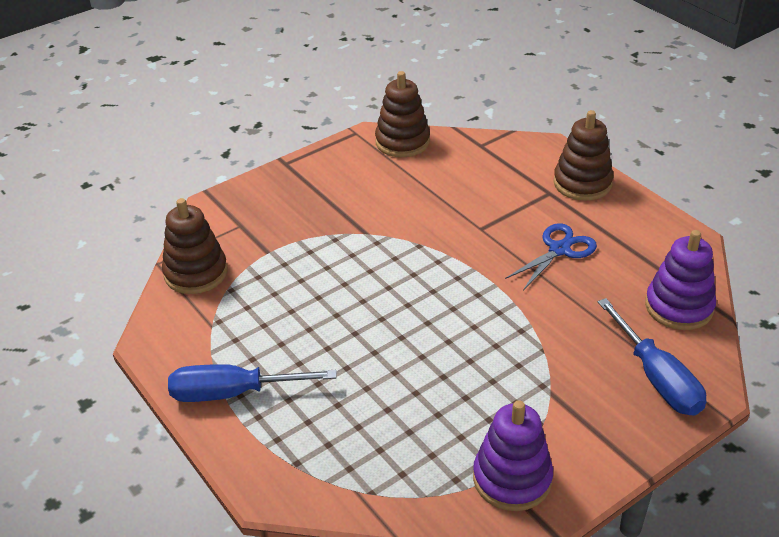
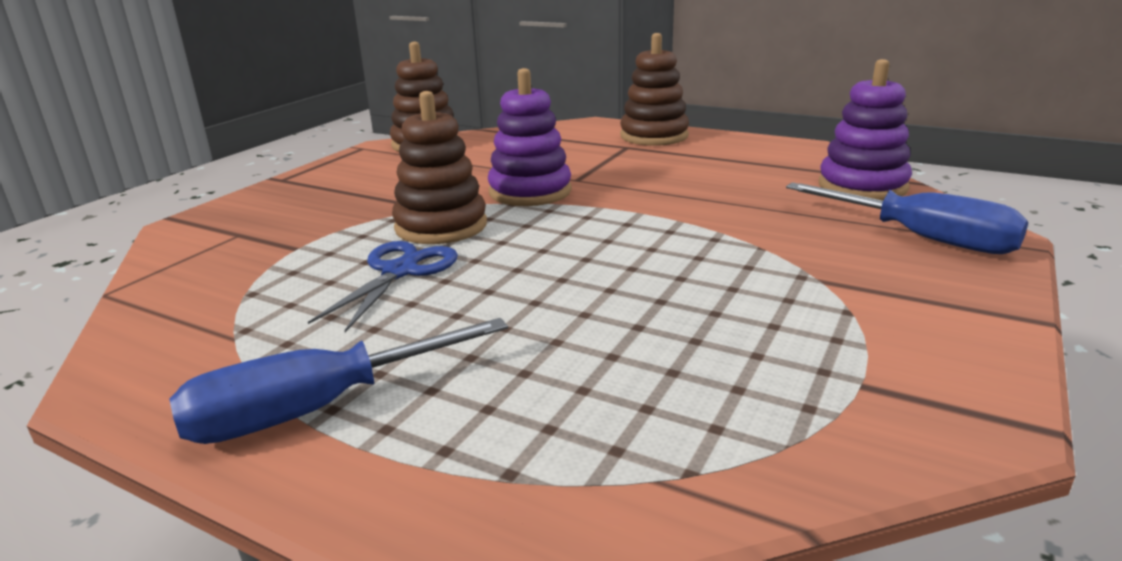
camera: 25 degrees left, 15 degrees down
brown stacking toy [162,198,228,294] -> brown stacking toy moved to [392,91,487,244]
purple stacking toy [473,400,553,511] -> purple stacking toy moved to [488,68,572,206]
blue scissors [505,223,597,290] -> blue scissors moved to [308,241,458,332]

